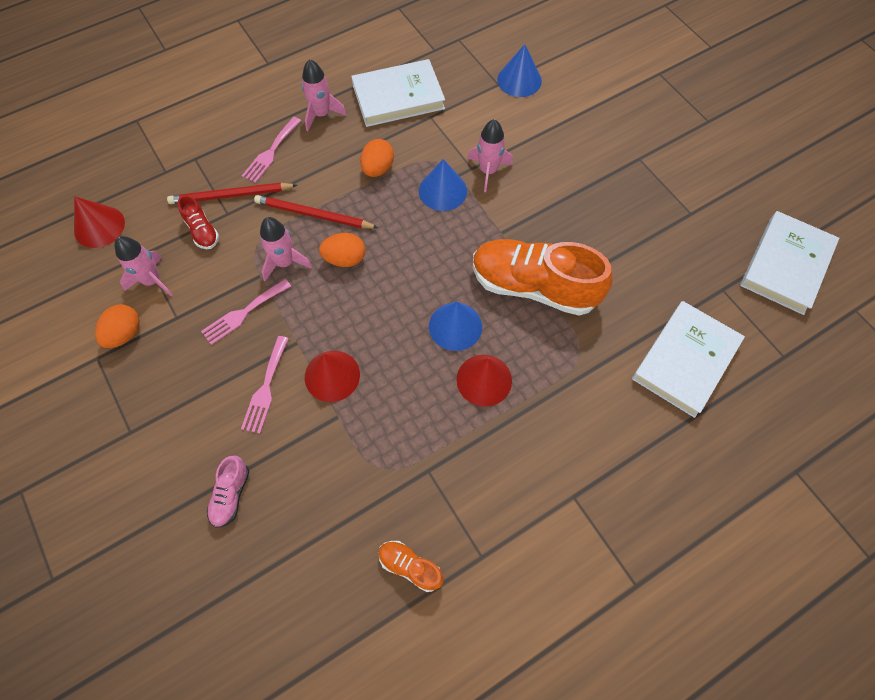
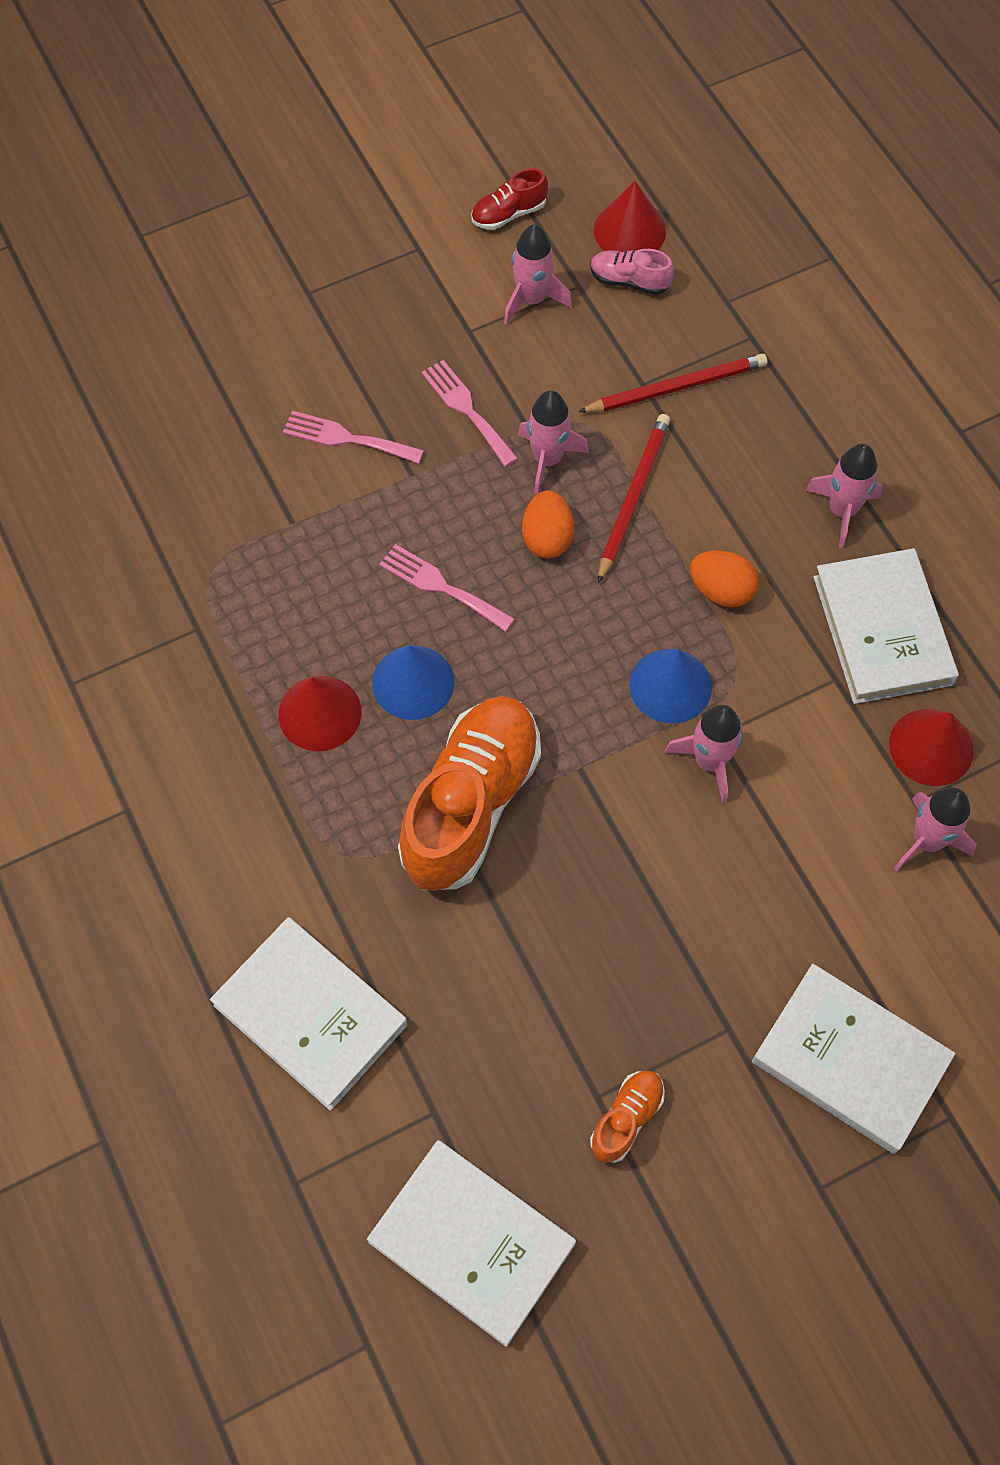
camera: 95 degrees right, 0 degrees up
orange egg [95,304,140,348] -> none
red pencil [167,183,297,204] -> red pencil turned 75 degrees clockwise [578,354,767,413]
red shoe [178,195,219,249] -> red shoe moved to [471,168,548,230]
pink shoe [207,456,249,528] -> pink shoe moved to [590,249,674,295]
pink fork [242,117,301,183] -> pink fork moved to [379,544,515,632]
red cone [305,351,360,402] -> red cone moved to [889,709,974,786]
orange shoe [378,541,444,592] -> orange shoe moved to [590,1071,665,1163]
blue cone [497,44,542,97] -> pink rocket [894,788,977,872]
none -> white book [752,964,955,1154]

